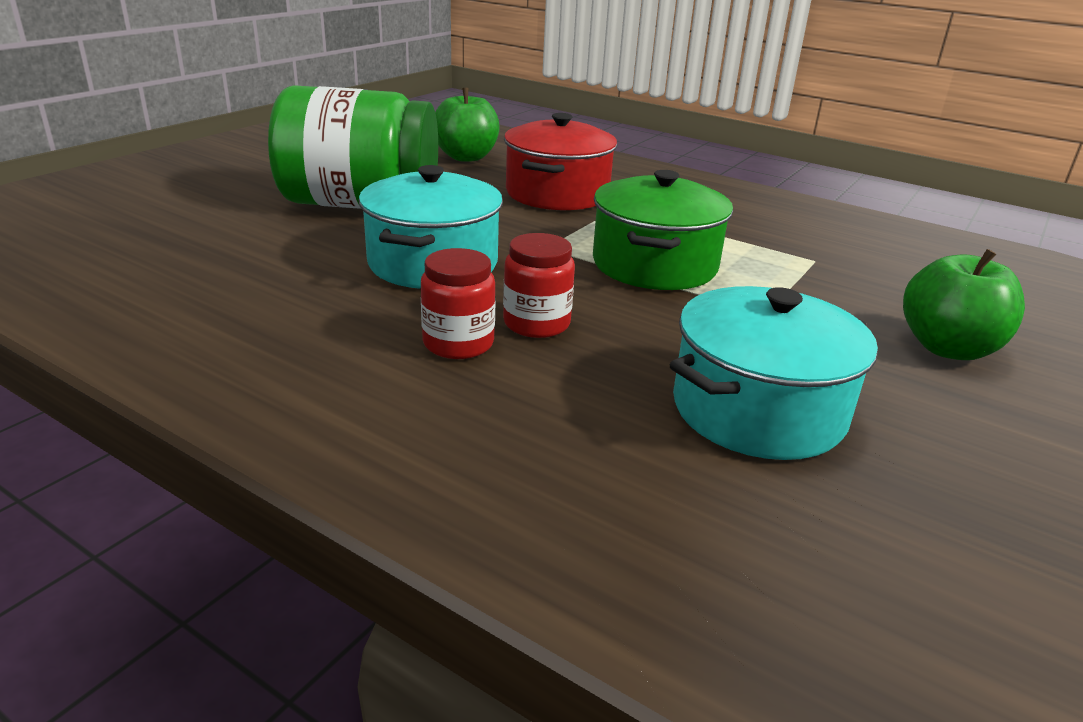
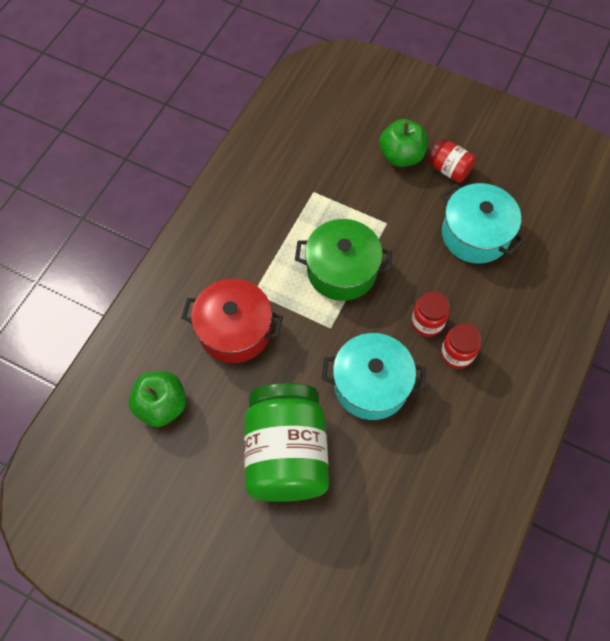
camera: 95 degrees left, 35 degrees up
none -> red jar [428,139,476,183]

